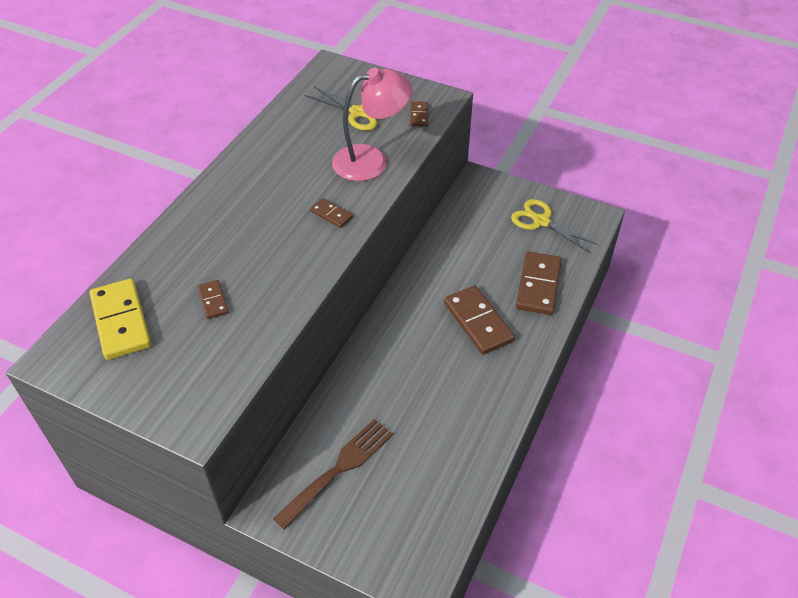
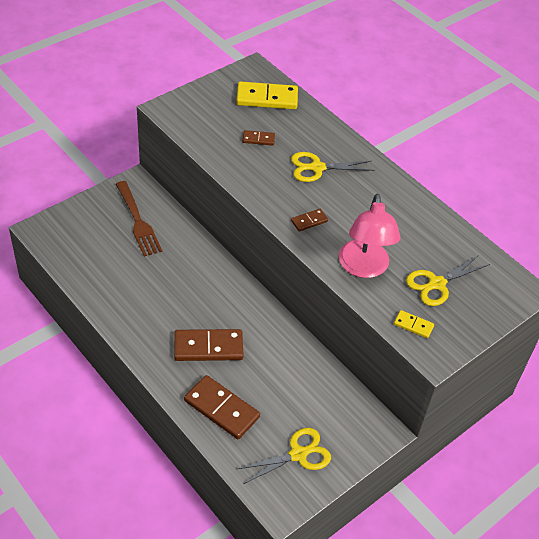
camera: 110 degrees right, 0 degrees up
brown domino [410,101,428,126] -> yellow domino [394,310,434,338]
none -> yellow scissors [291,152,374,182]

